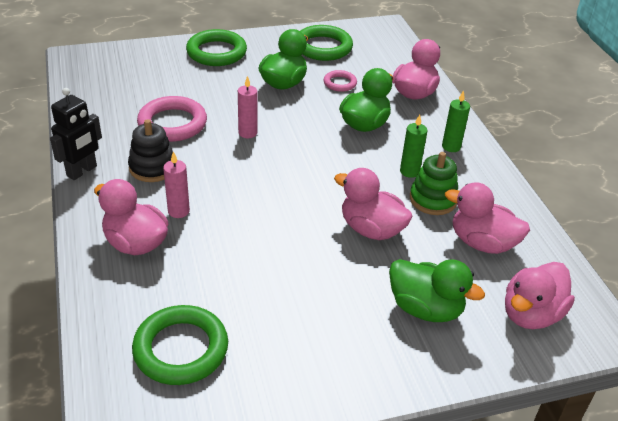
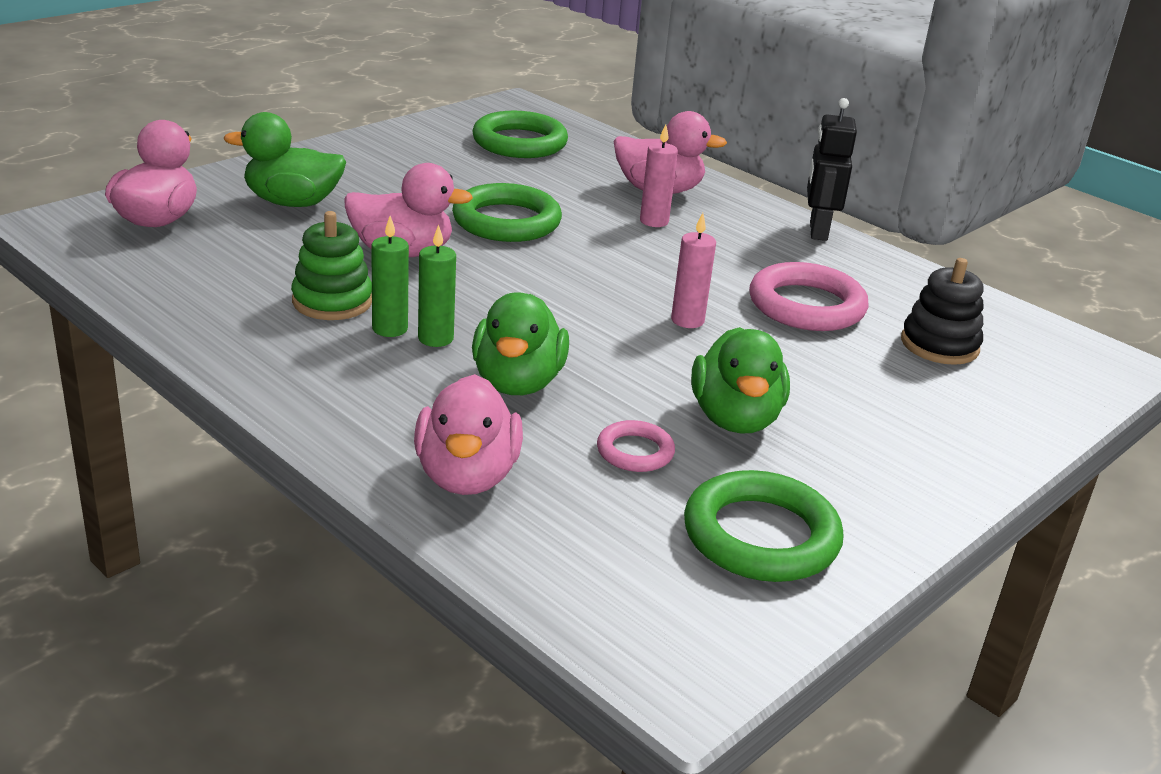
camera: 150 degrees right, 10 degrees down
black stacking toy [128,119,173,182] -> black stacking toy moved to [901,258,984,365]
green ring [186,29,247,66] -> green ring moved to [452,183,562,242]
green candle [442,90,470,152] -> green candle moved to [418,224,456,347]
pink duck [445,182,530,254] -> none

